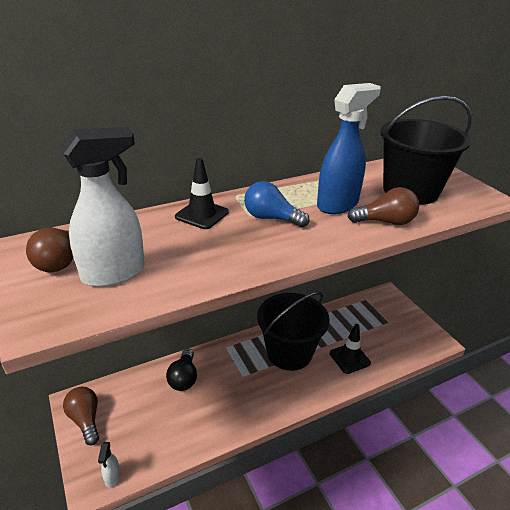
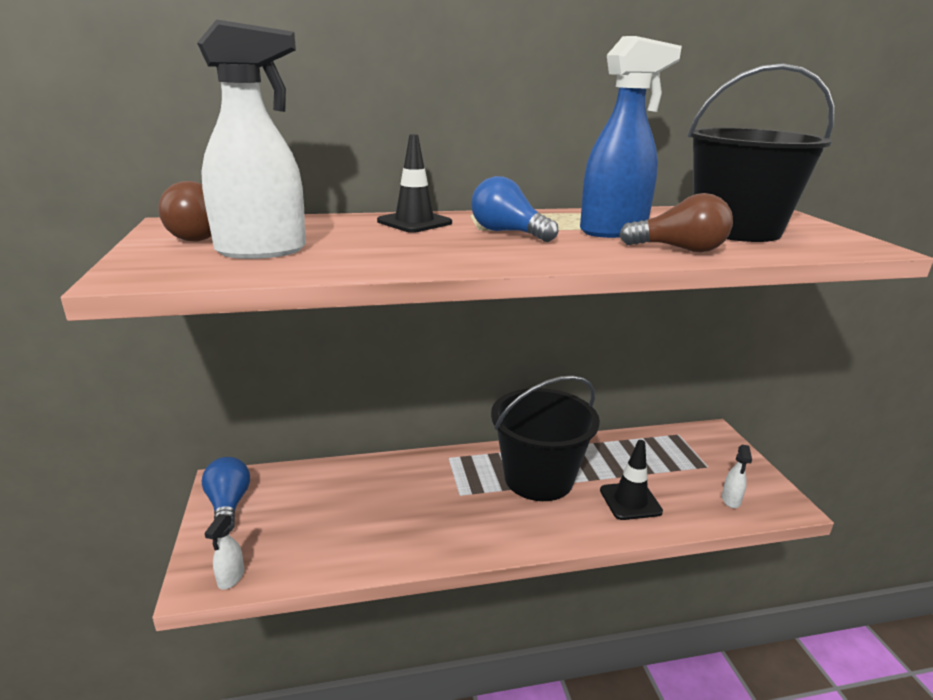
camera: 15 degrees right, 10 degrees down
brown light bulb [63,387,99,446] -> blue light bulb [202,457,250,532]
black light bulb [166,348,197,391] -> none
none -> white spray bottle [722,445,752,508]

